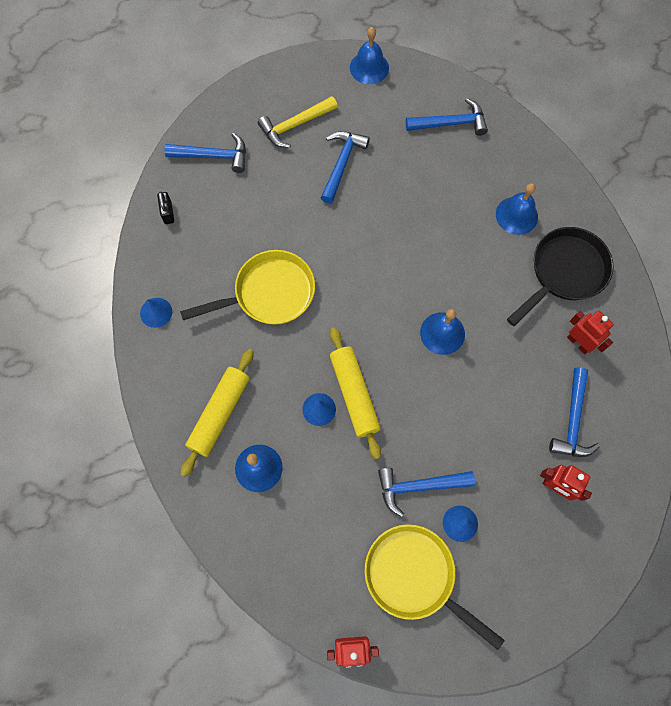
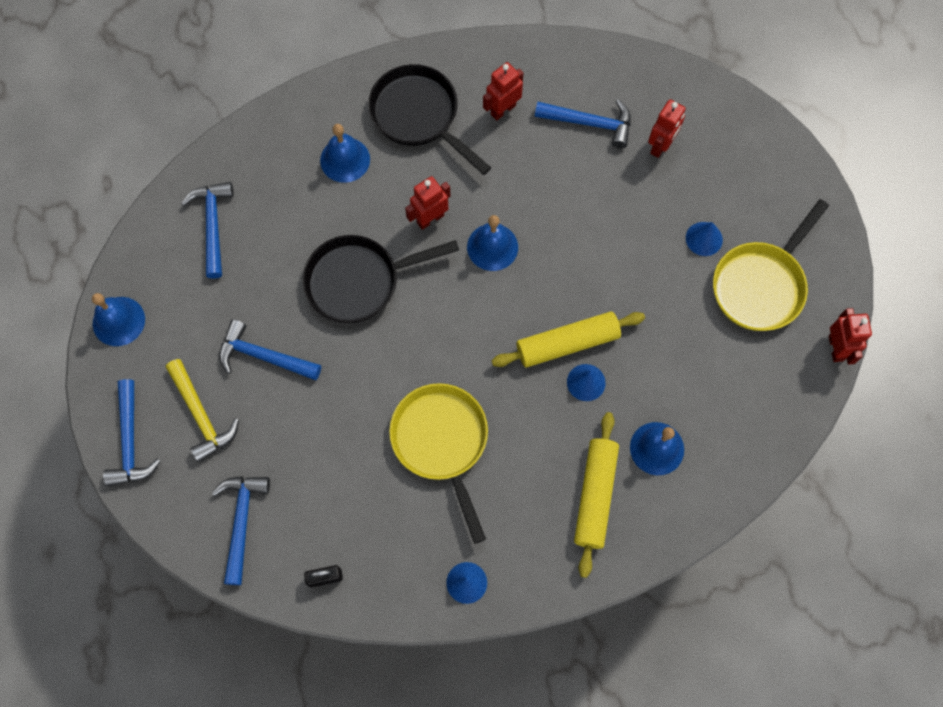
camera: 90 degrees left, 0 degrees up
yellow rolling pin [181,349,254,477] -> yellow rolling pin turned 75 degrees clockwise [574,412,619,578]
blue hammer [378,468,475,517] -> blue hammer moved to [103,379,161,487]
none -> black pan [302,235,460,323]
none -> red robot [405,176,450,230]

